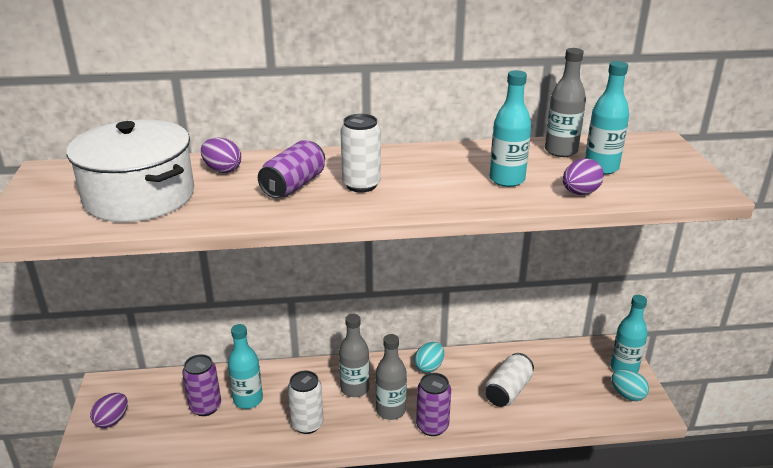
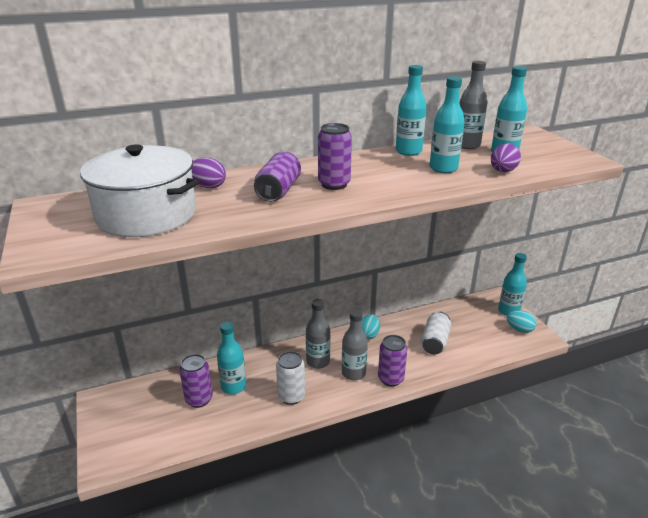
camera: 15 degrees left, 0 degrees up
purple egg [90,393,128,428] -> none
white can [341,114,381,193] -> purple can [318,123,352,190]
none -> turquoise bottle [396,65,427,156]

